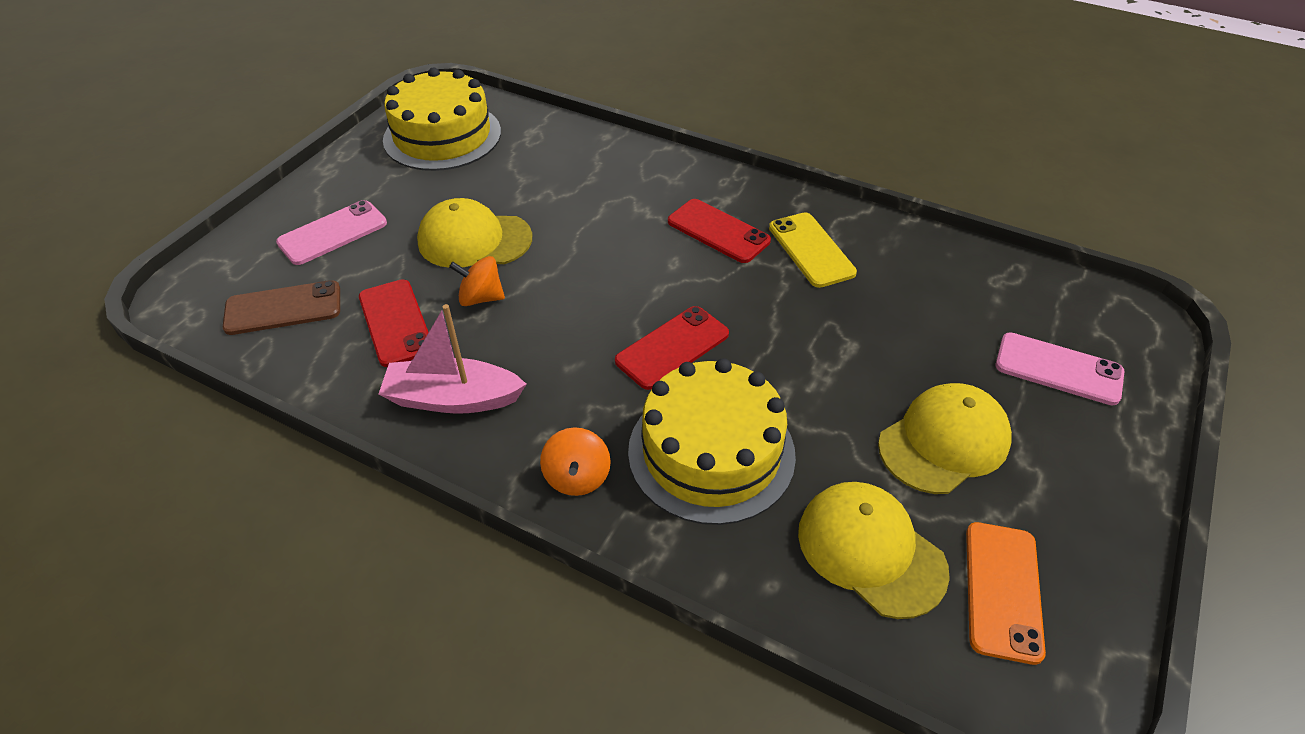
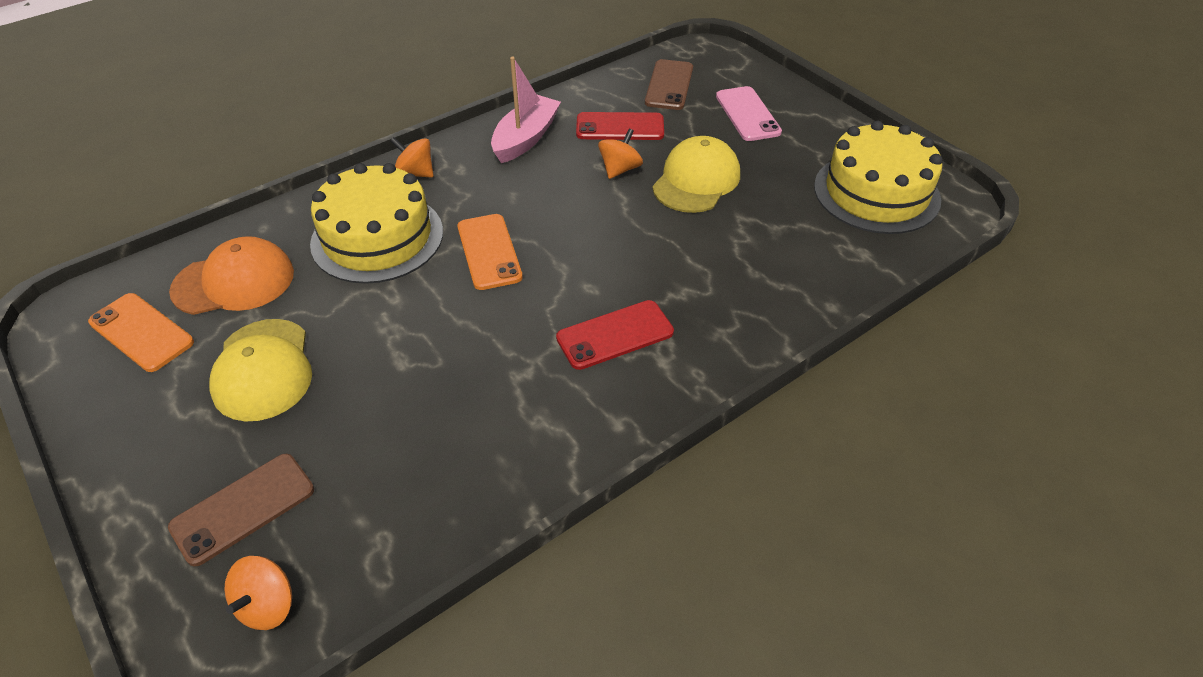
camera: 115 degrees right, 0 degrees up
red phone [615,306,729,390] -> orange phone [457,214,523,290]
yellow phone [769,212,857,288] -> none
yellow cap [798,482,950,619] -> orange cap [169,236,294,315]
pink phone [996,333,1125,405] -> brown phone [168,454,314,567]
none -> orange spinning top [224,556,292,630]

